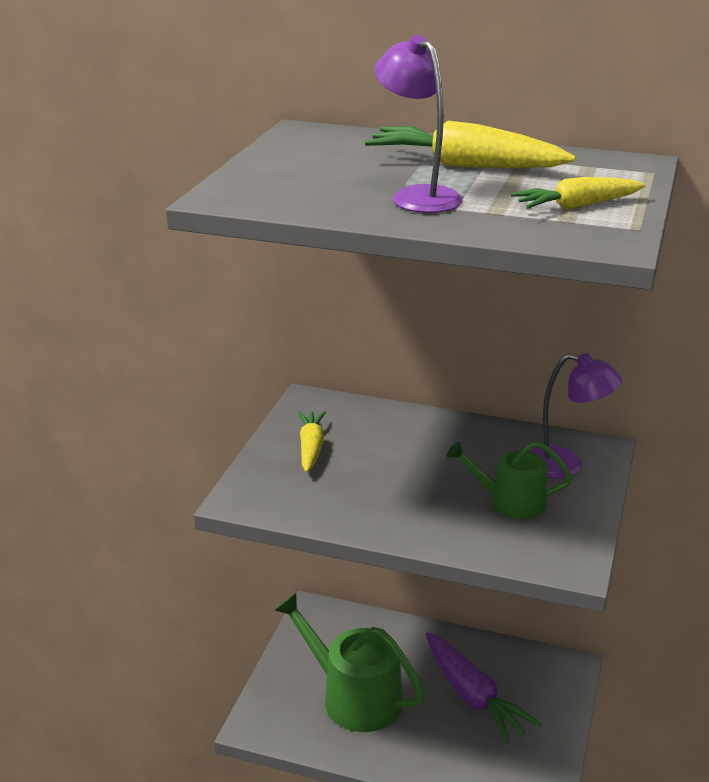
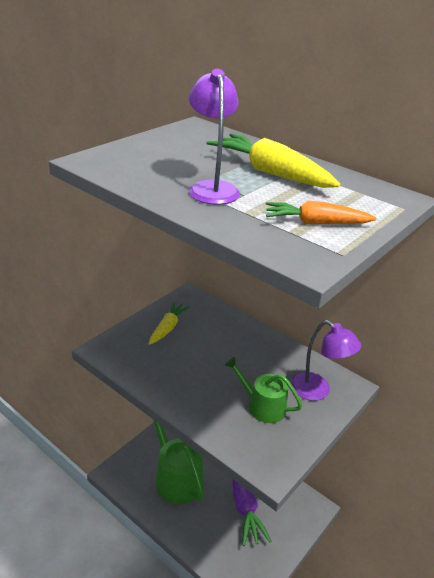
camera: 20 degrees right, 5 degrees up
yellow carrot [511,177,646,210] -> orange carrot [266,201,377,224]

